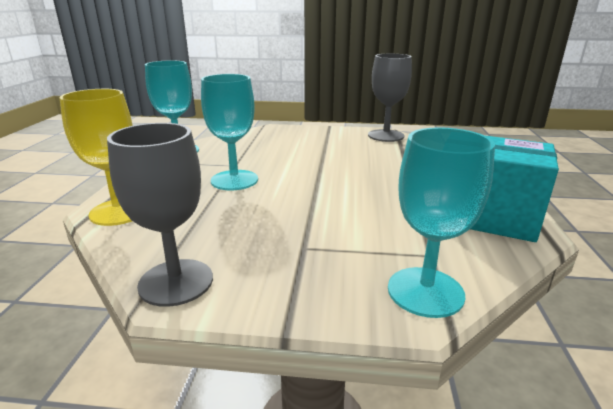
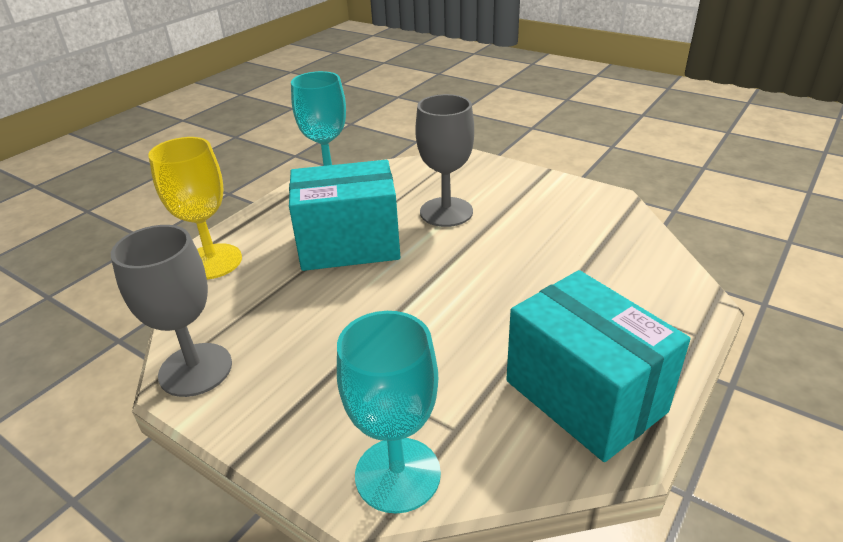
camera: 30 degrees right, 10 degrees up
turquoise goblet [201,74,258,190] -> turquoise box [289,160,400,271]
grey goblet [368,54,412,142] -> grey goblet moved to [415,94,474,227]

